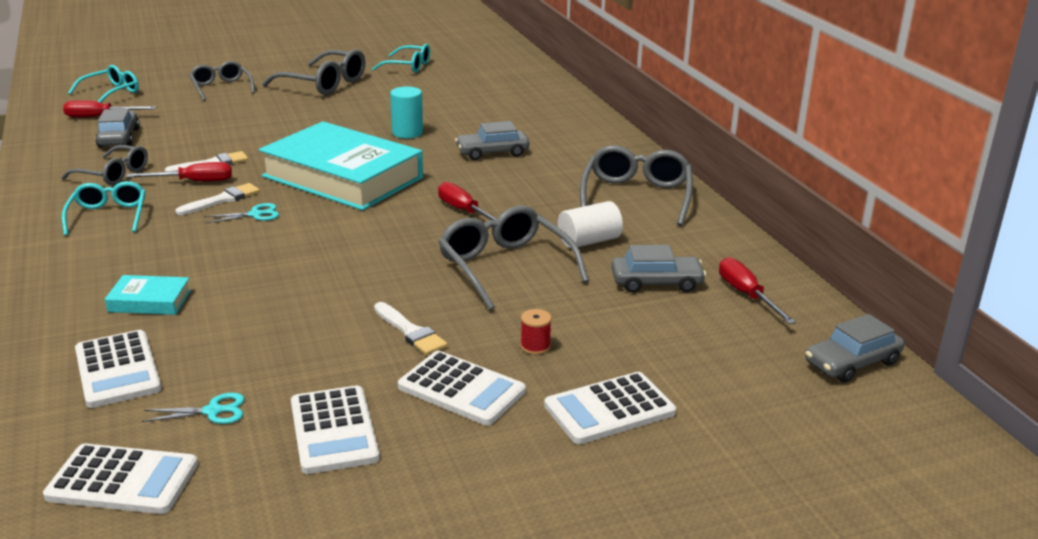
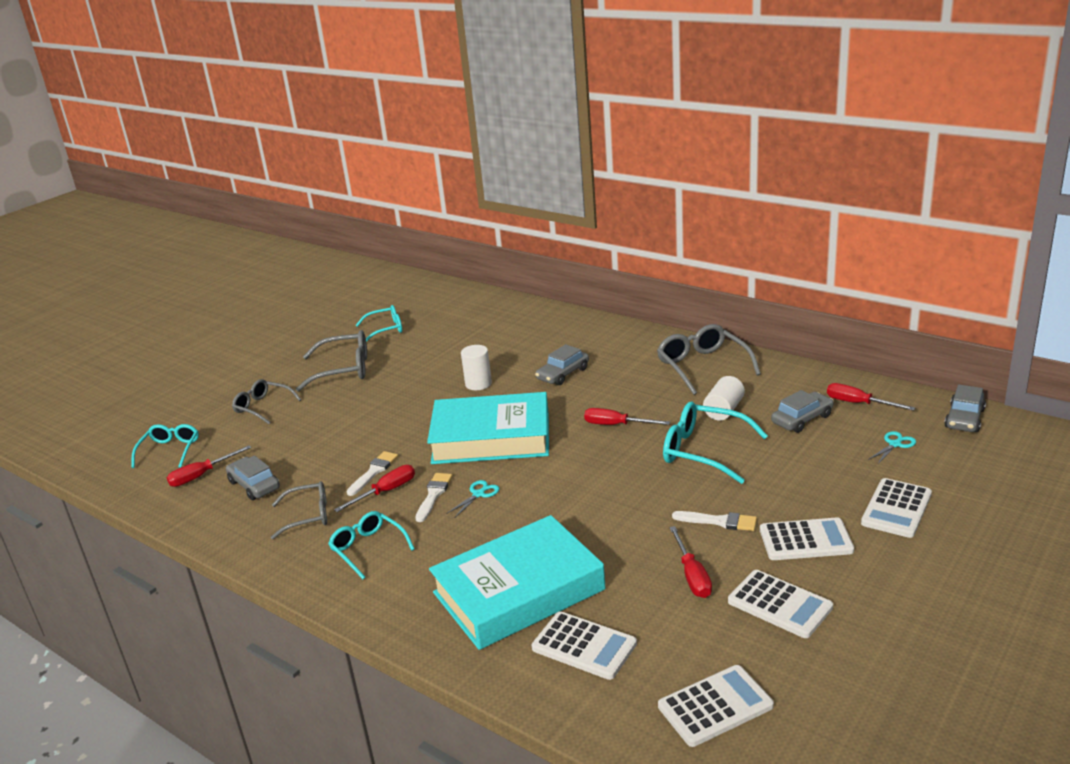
camera: 30 degrees left, 0 degrees up
turquoise book [105,275,191,315] -> turquoise book [429,515,606,650], size x2.44
turquoise scissors [142,393,244,424] -> turquoise scissors moved to [868,431,916,464]
turquoise cylinder [390,87,423,138] -> white cylinder [461,345,492,390]
grey glasses [438,205,589,310] -> turquoise glasses [663,402,768,484]
red spool [520,309,552,355] -> none
none -> red screwdriver [669,526,712,598]

